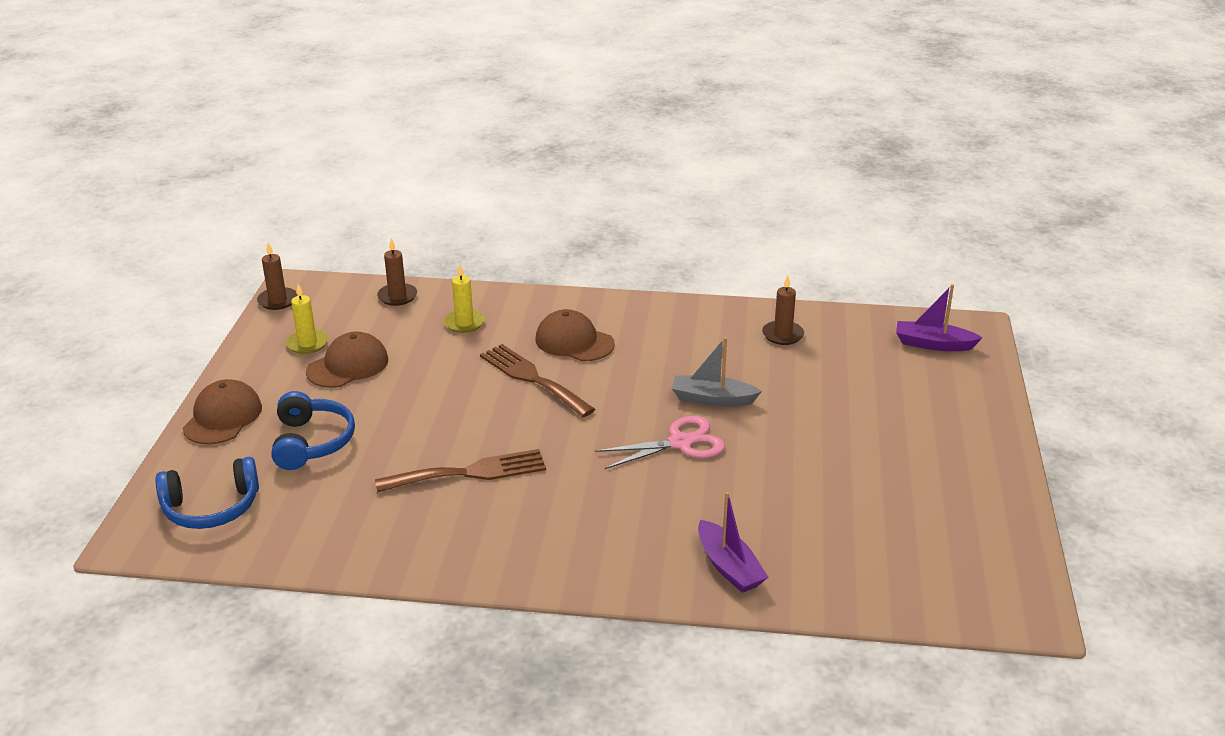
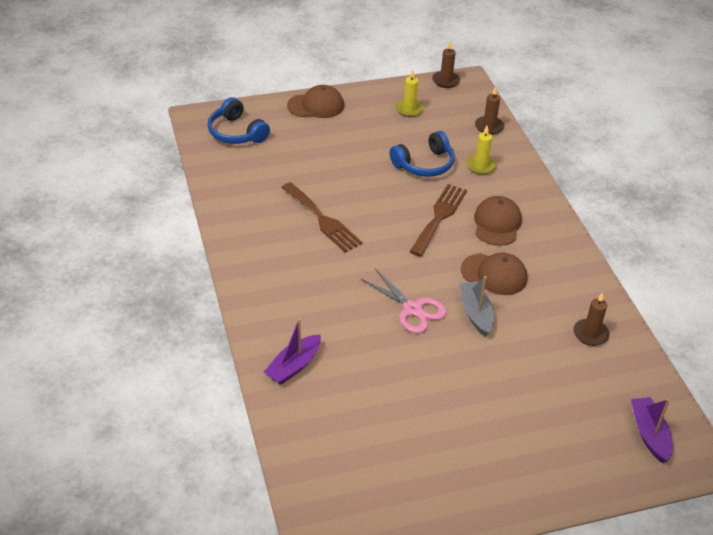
camera: 65 degrees right, 10 degrees up
blue headphones [271,391,355,470] -> blue headphones moved to [390,131,455,177]
brown cap [306,331,388,388] -> brown cap moved to [461,252,528,295]

